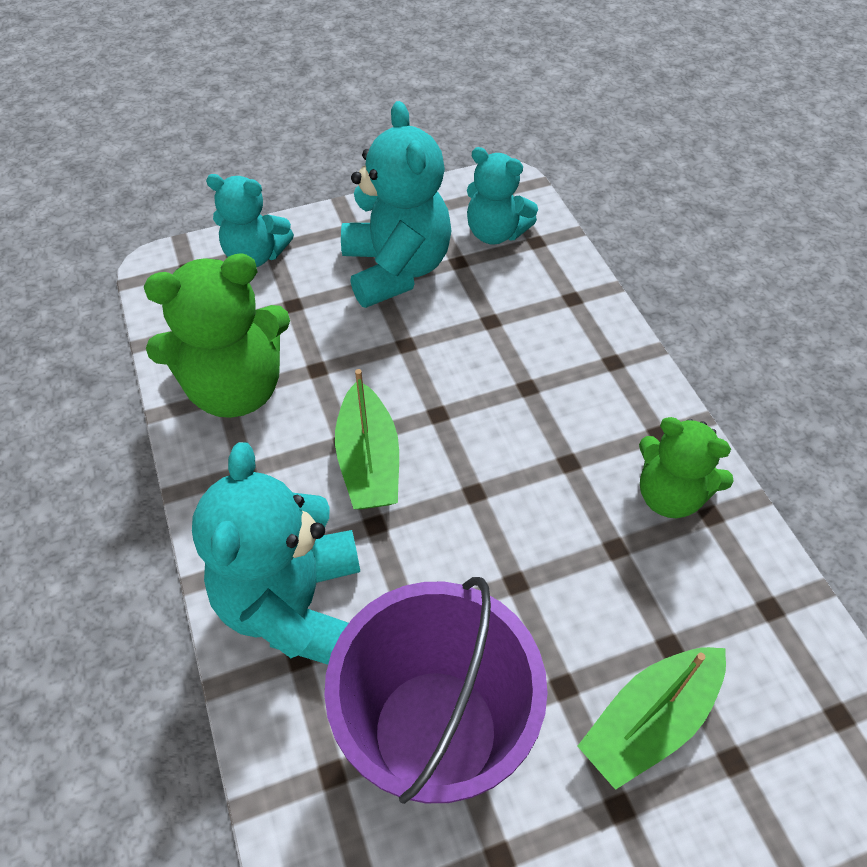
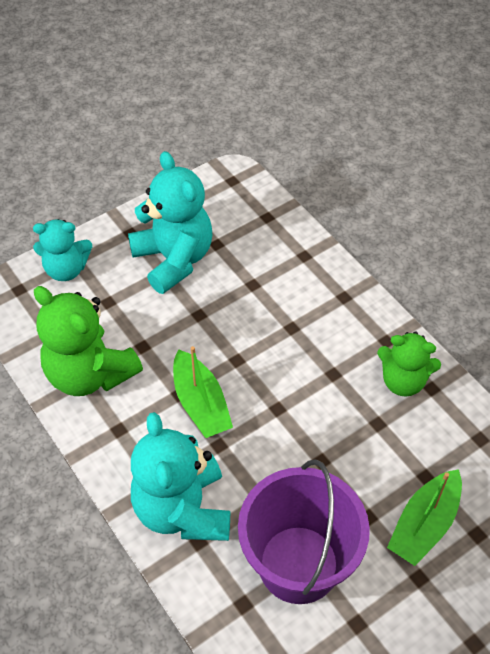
camera: 15 degrees left, 0 degrees up
green teddy bear [144,253,290,418] -> green teddy bear turned 75 degrees clockwise [34,286,143,396]
turquoise teddy bear [467,147,538,245] -> none

